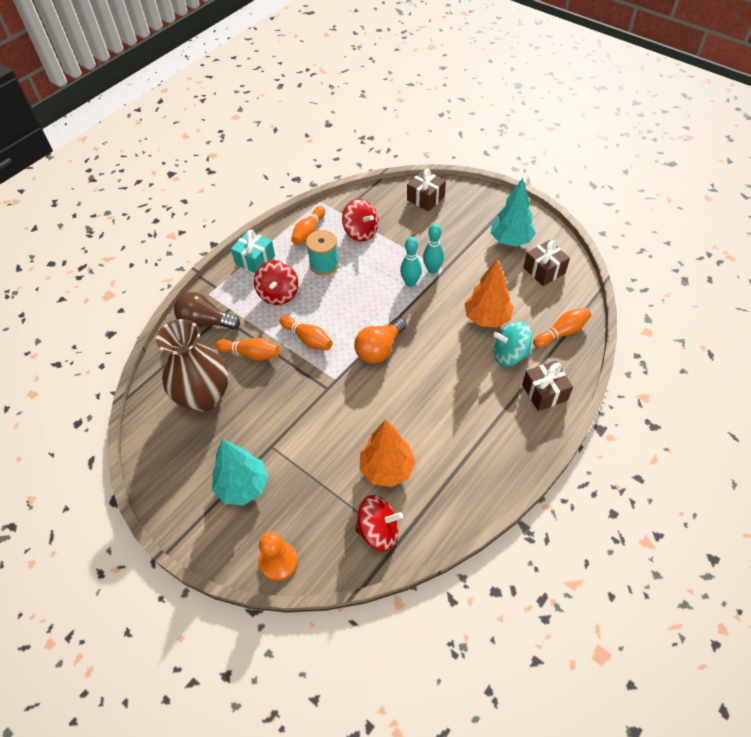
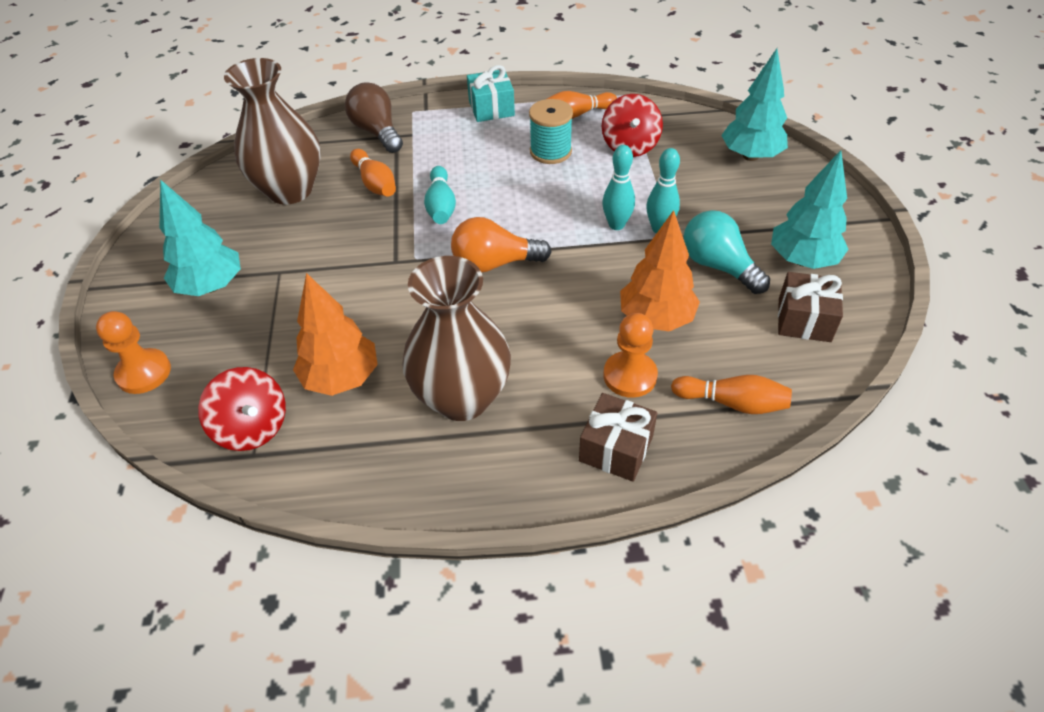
camera: 45 degrees right, 5 degrees down
red spinning top [254,260,298,305] -> none
orange bowling pin [280,316,333,350] -> turquoise bowling pin [424,166,456,224]
brown gift [407,169,446,212] -> turquoise tree [721,49,788,161]
turquoise spinning top [493,322,532,366] -> orange pawn [604,313,658,398]
none -> brown vase [402,256,511,421]
none -> turquoise light bulb [683,210,770,294]

